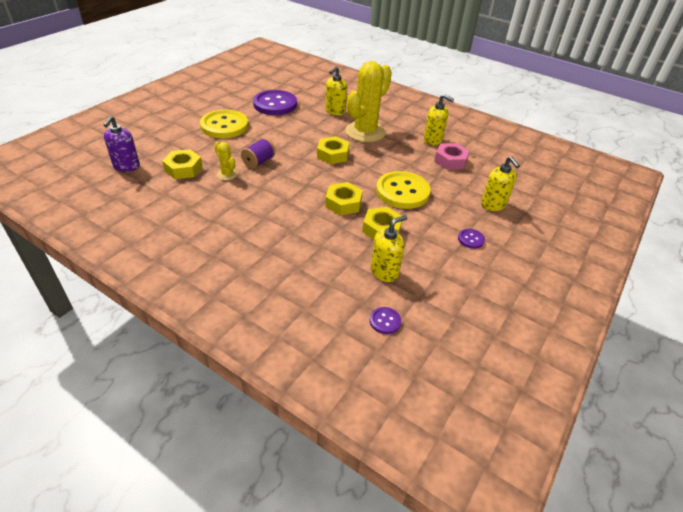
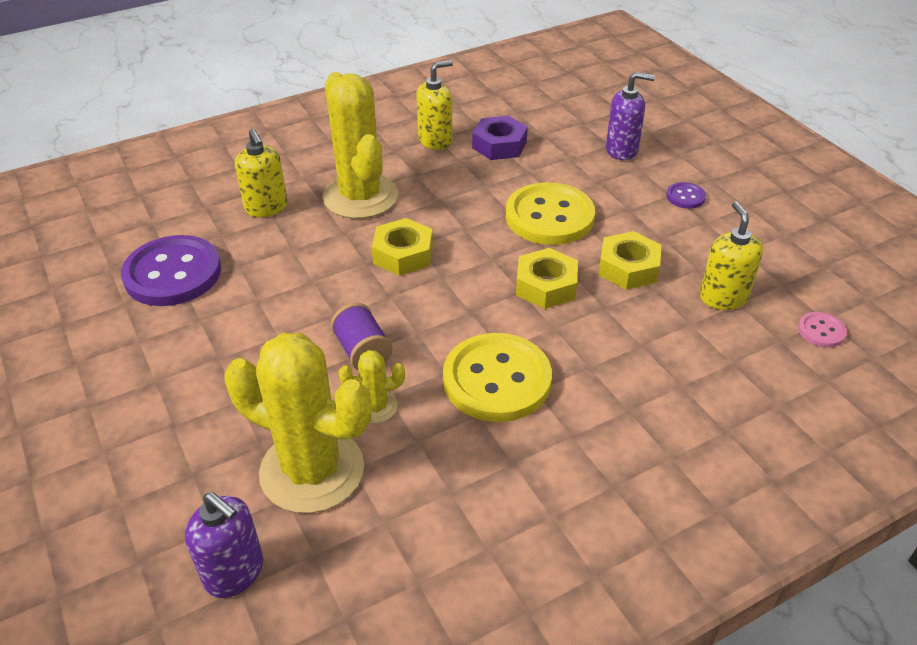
camera: 60 degrees left, 0 degrees up
yellow nut [162,149,202,179] -> yellow cactus [225,333,372,513]
yellow button [200,110,248,138] -> yellow button moved to [443,333,552,422]
purple button [370,307,401,334] -> pink button [798,312,847,348]
pink nut [434,143,470,170] -> purple nut [472,116,528,160]
yellow soap dispenser [481,156,520,211] -> purple soap dispenser [606,72,655,160]

